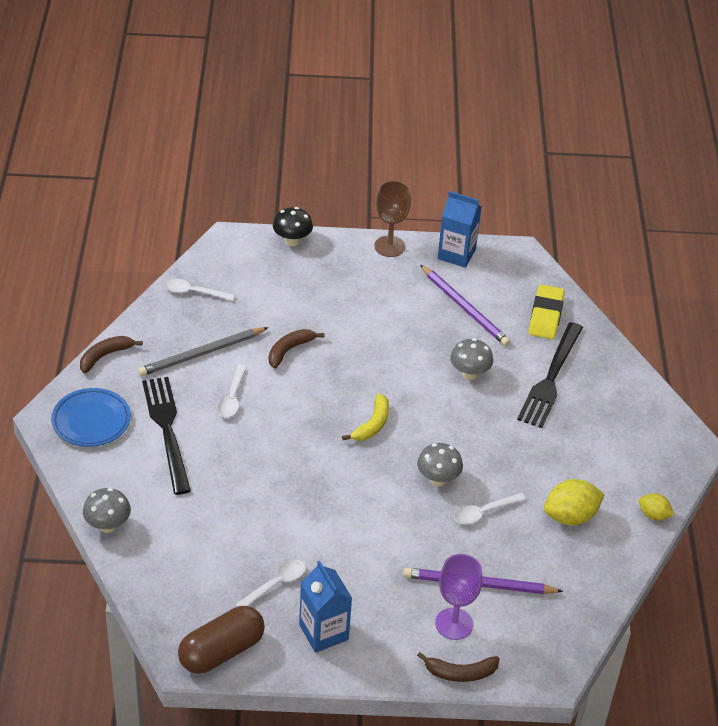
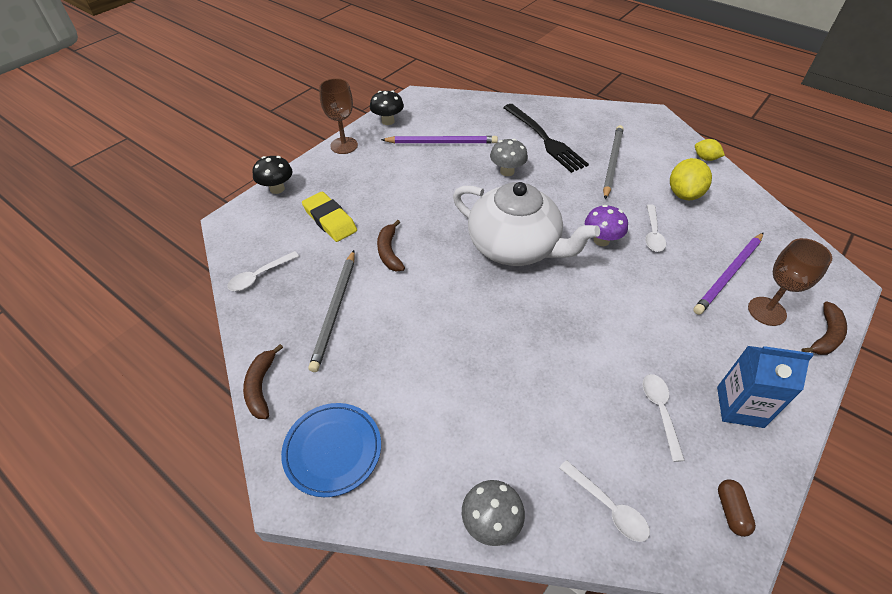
camera: 50 degrees left, 5 degrees up
black fork [142,377,191,495] -> none
brown capsule [178,606,265,674] -> brown capsule [718,479,756,537], size x0.48
white spoon [217,365,247,418] -> white spoon moved to [559,460,650,542]
yellow banana [342,394,389,441] -> white teapot [453,182,600,266]
grey mushroom [417,443,463,486] -> purple mushroom [585,205,628,246]
purple goblet [435,554,482,640] -> brown goblet [748,238,832,326]
blue carton [438,191,481,268] -> black mushroom [370,90,404,125]
yellow eraser [529,284,565,339] -> yellow eraser moved to [302,192,357,242]
yellow lemon [639,493,674,520] -> yellow lemon turned 60 degrees clockwise [695,139,725,161]
none -> grey pencil [603,125,624,199]

